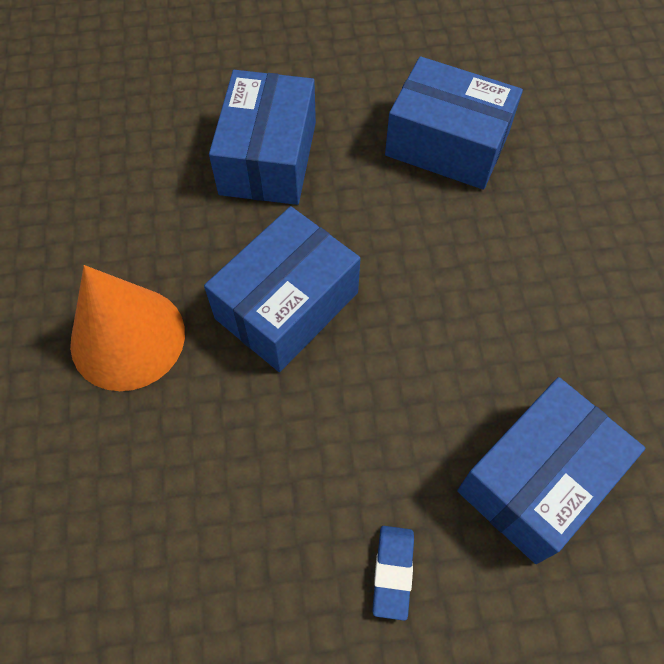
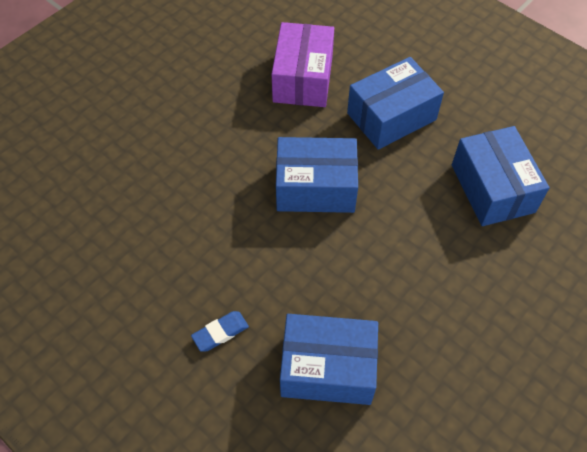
camera: 50 degrees right, 5 degrees down
orange cone [70,265,185,391] -> none
none -> purple box [272,22,334,107]

